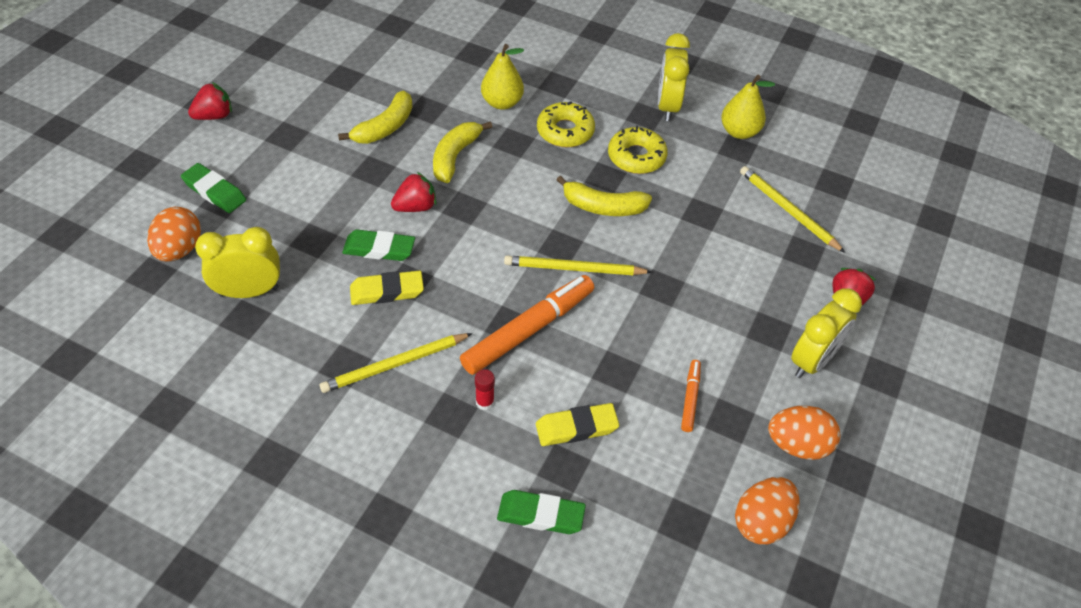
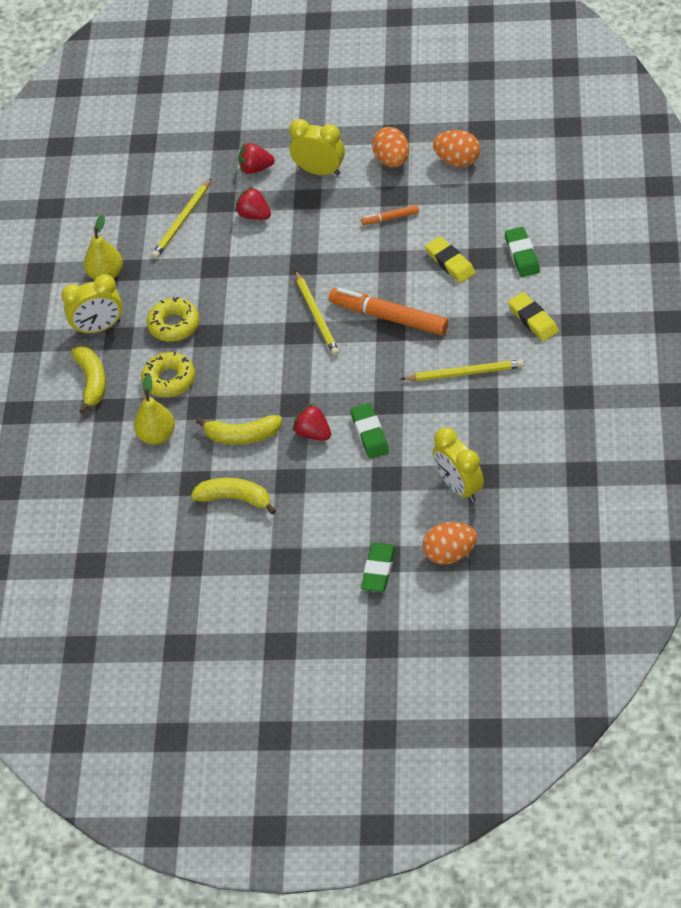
camera: 105 degrees left, 0 degrees up
red strawberry [188,82,232,120] -> red strawberry moved to [235,187,271,220]
yellow pencil [319,333,473,393] -> yellow pencil turned 45 degrees counterclockwise [401,360,524,381]
yellow eraser [350,271,424,305] -> yellow eraser moved to [508,292,559,341]
red glue stick [475,369,495,410] -> none
yellow banana [557,176,652,216] -> yellow banana moved to [71,346,106,414]

